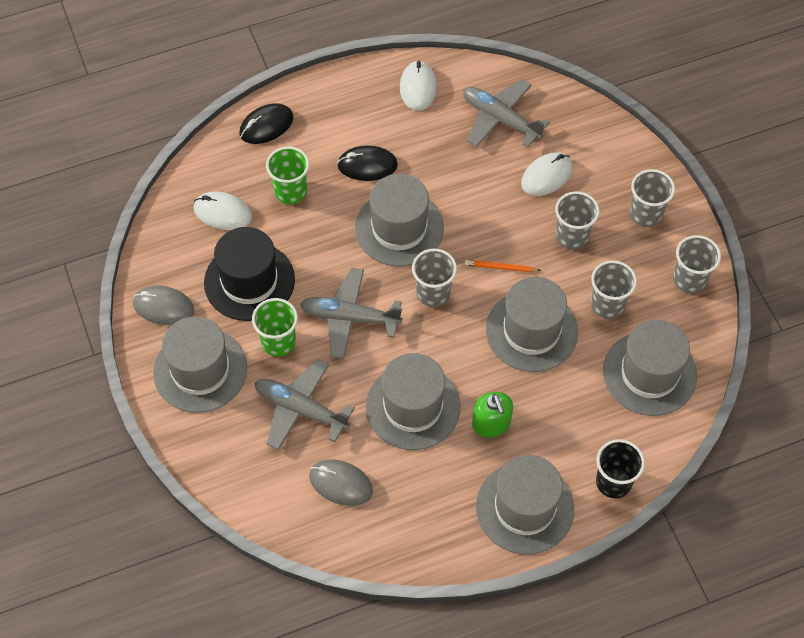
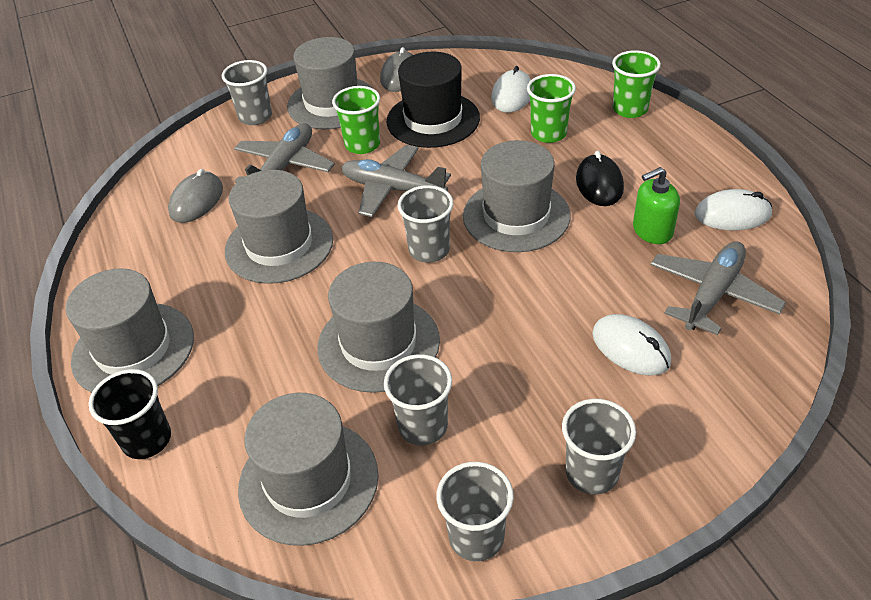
camera: 90 degrees right, 15 degrees down
black mouse [239,103,293,144] -> green cup [612,50,661,118]
grey plane [300,268,403,359] -> grey plane turned 75 degrees counterclockwise [341,145,451,217]
orange pencil [465,260,541,272] -> none
green soap dispenser [472,392,513,437] -> green soap dispenser moved to [633,167,680,244]
grey cup [555,191,600,249] -> grey cup moved to [222,60,272,125]

